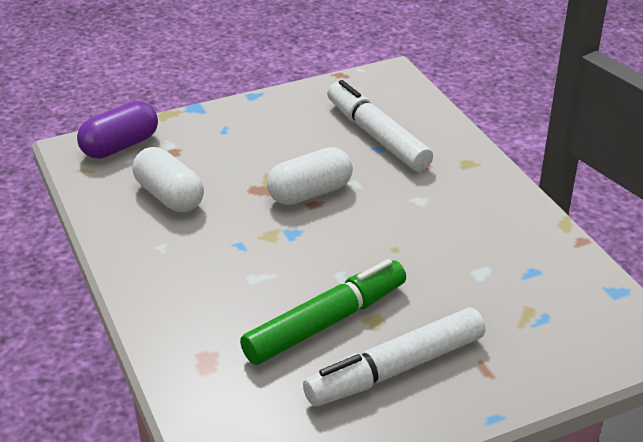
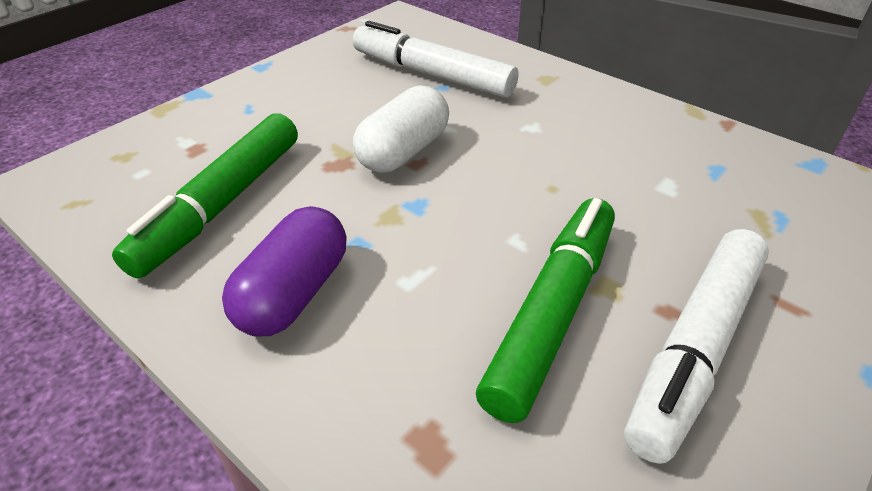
camera: 25 degrees left, 5 degrees up
purple capsule [77,101,158,158] -> purple capsule moved to [222,206,347,336]
white capsule [132,147,204,212] -> green marker [112,113,298,279]

